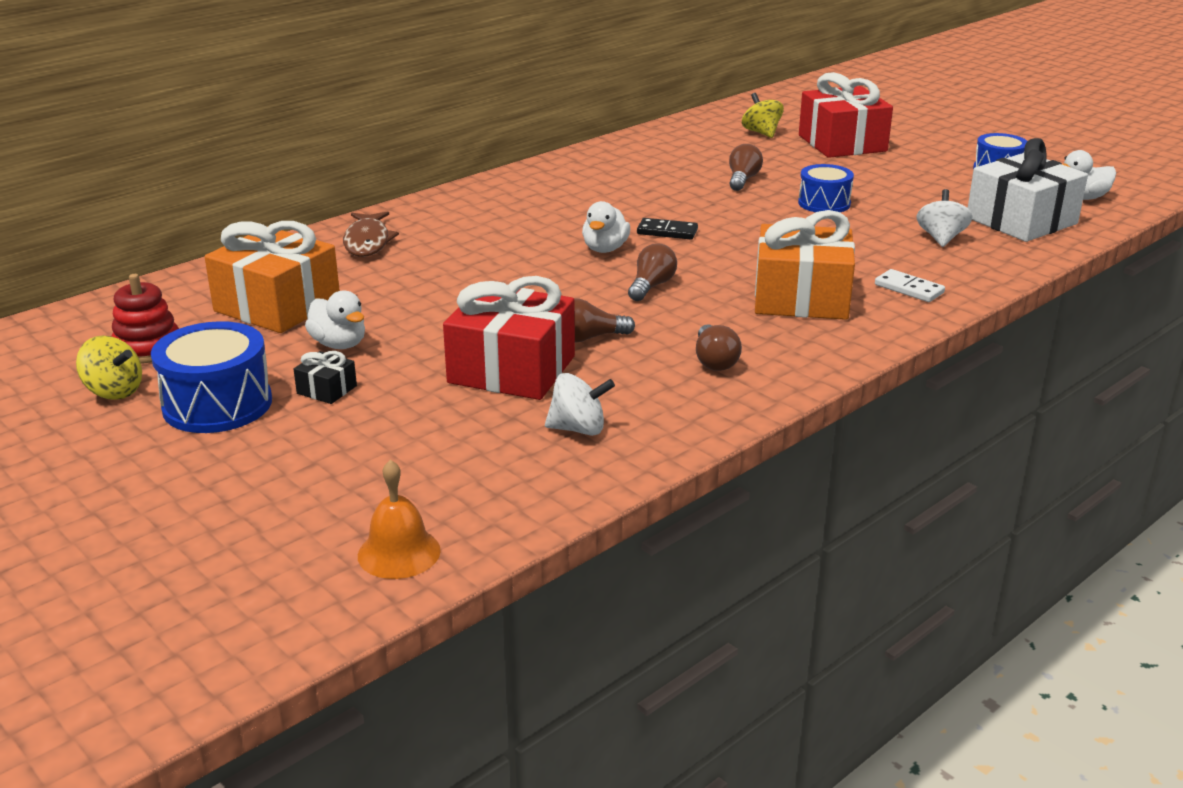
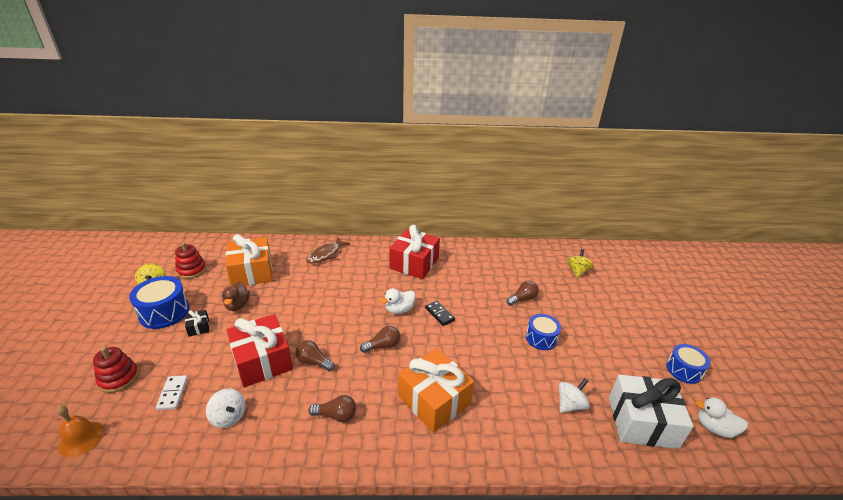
camera: 40 degrees right, 5 degrees up
white duck [305,290,365,349] -> brown duck [222,282,250,311]
brown light bulb [696,324,742,371] -> brown light bulb turned 120 degrees counterclockwise [309,395,356,422]
red gift [799,72,893,158] -> red gift moved to [389,225,440,279]
white domino [875,269,945,302] -> white domino moved to [156,375,188,410]
none -> red stacking toy [93,347,139,393]

